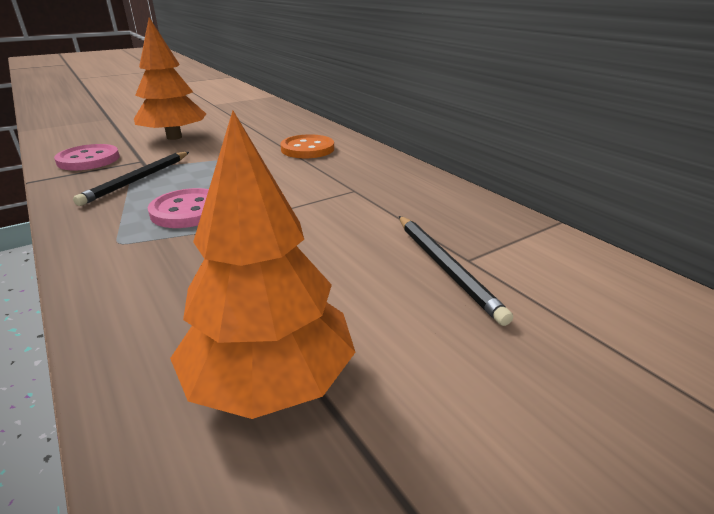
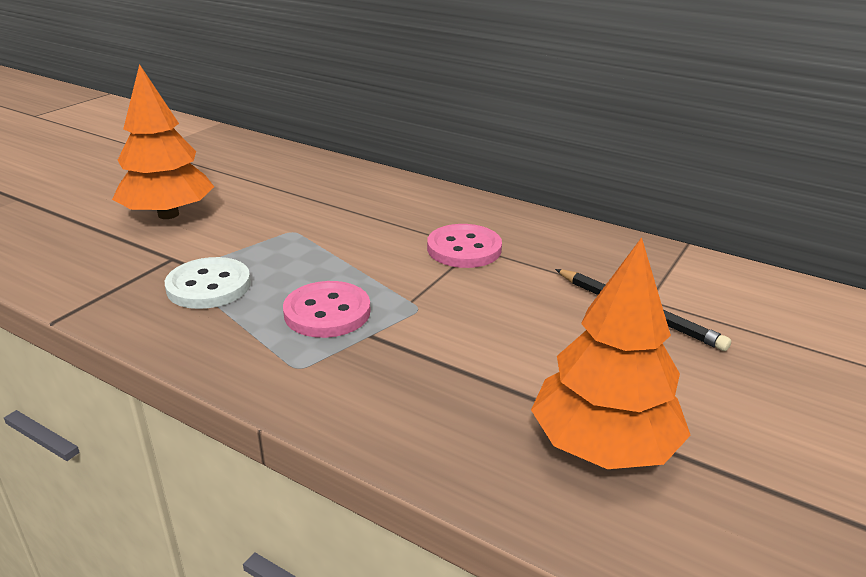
camera: 25 degrees left, 0 degrees up
pink button [54,144,120,170] -> pink button moved to [427,224,502,268]
black pencil [73,152,189,206] -> white button [165,257,251,309]
orange button [280,134,334,158] -> none

